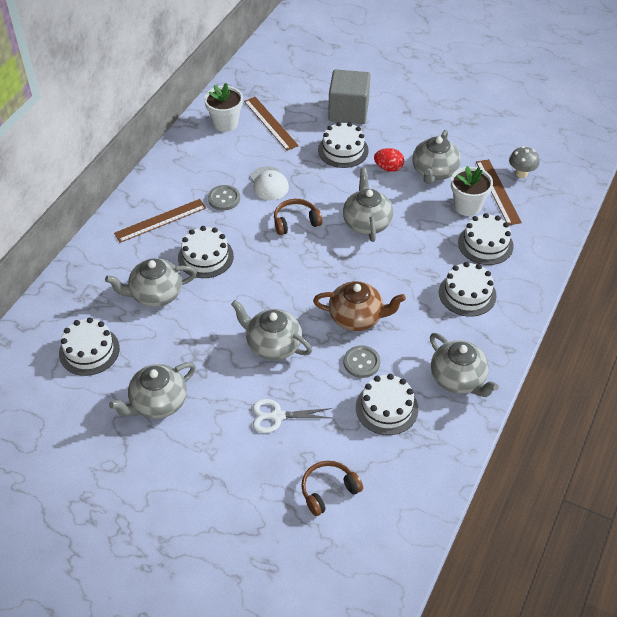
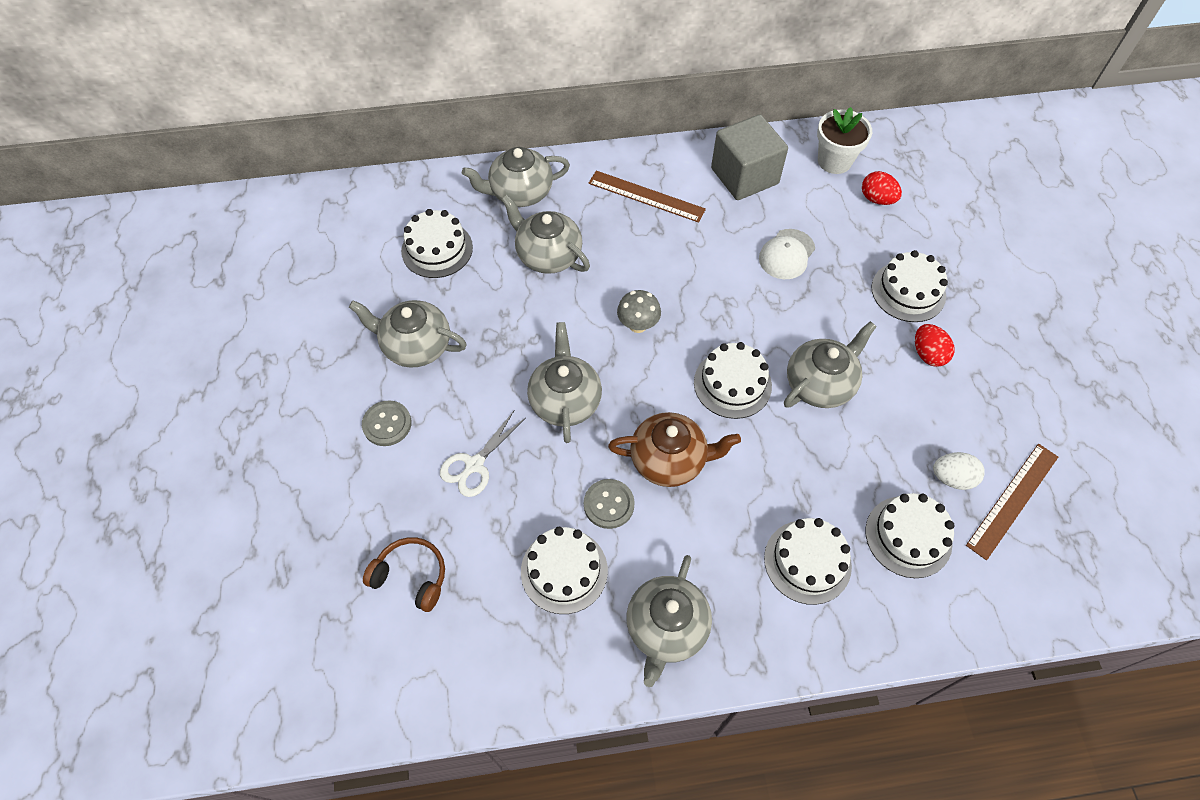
camera: 55 degrees right, 10 degrees up
white cake [178,226,234,278] -> white cake moved to [694,342,772,419]
grey button [208,185,240,211] -> grey button moved to [362,400,411,446]
brown ruler [244,97,299,151] -> red egg [862,171,902,205]
white scissors [253,399,332,433] -> white scissors turned 105 degrees counterclockwise [440,411,526,497]
brown headphones [274,199,322,235] -> none
brown teapot [313,281,406,331] -> brown teapot turned 60 degrees counterclockwise [608,412,741,487]
grey cube [328,69,370,124] -> grey cube moved to [711,114,788,200]
grey teapot [412,130,461,184] -> grey teapot moved to [462,147,570,207]
white flower pot [451,166,493,216] -> white egg [933,452,985,490]
grey mushroom [509,146,540,178] -> grey mushroom moved to [617,290,661,333]

